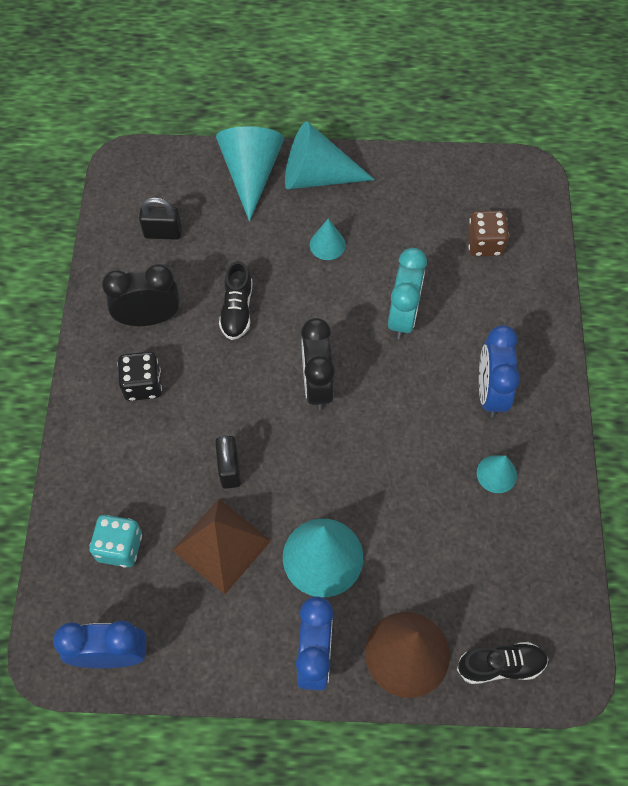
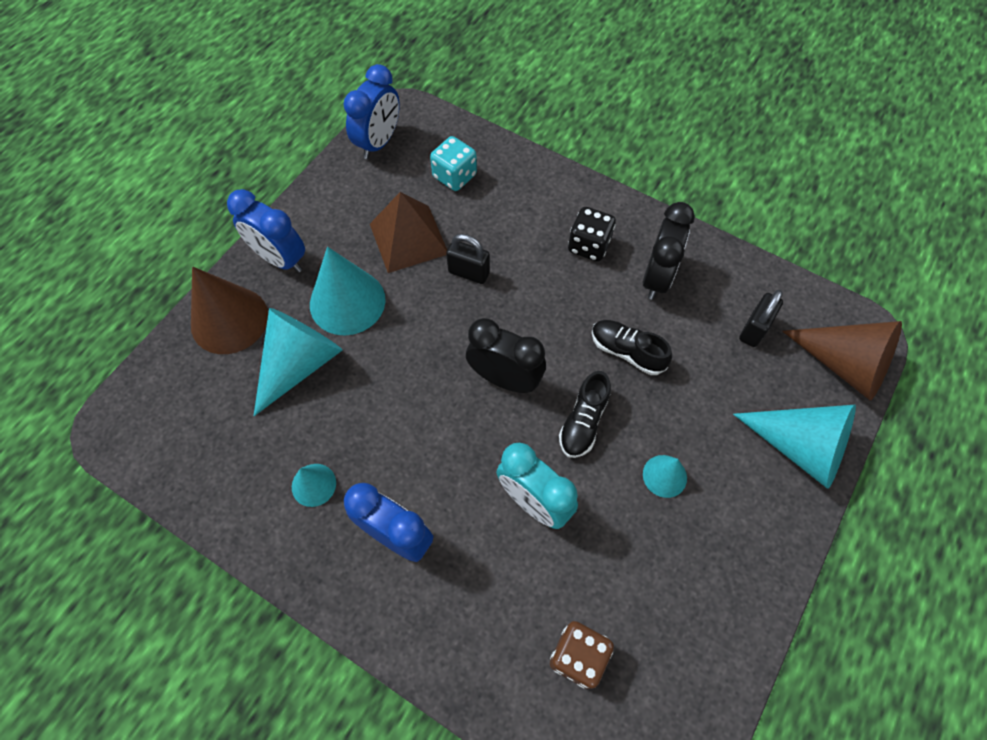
camera: 120 degrees right, 0 degrees up
turquoise cone [285,121,375,189] -> turquoise cone moved to [254,308,342,416]
black shoe [457,642,548,684] -> black shoe moved to [559,371,611,458]
none -> brown cone [782,321,902,400]

